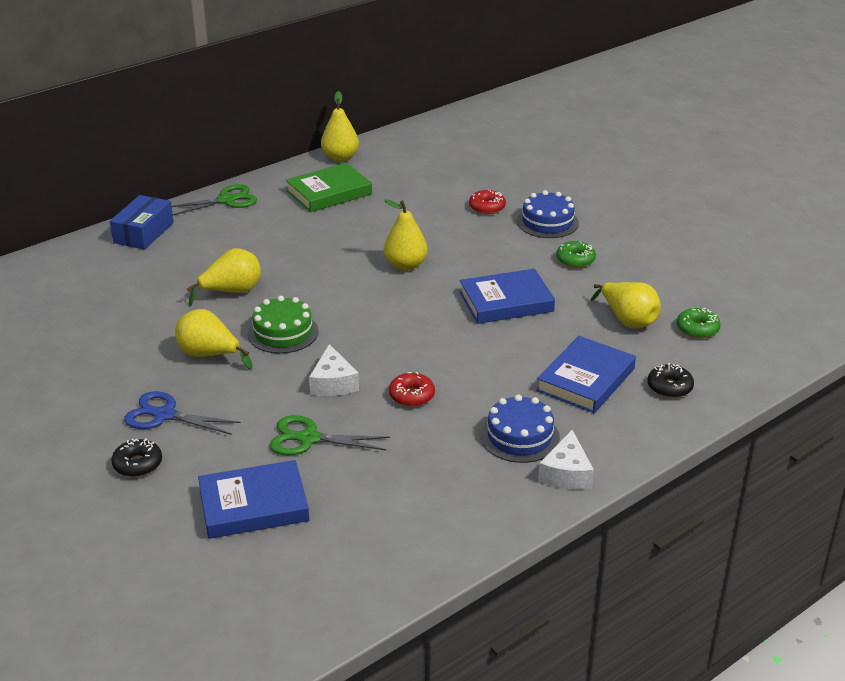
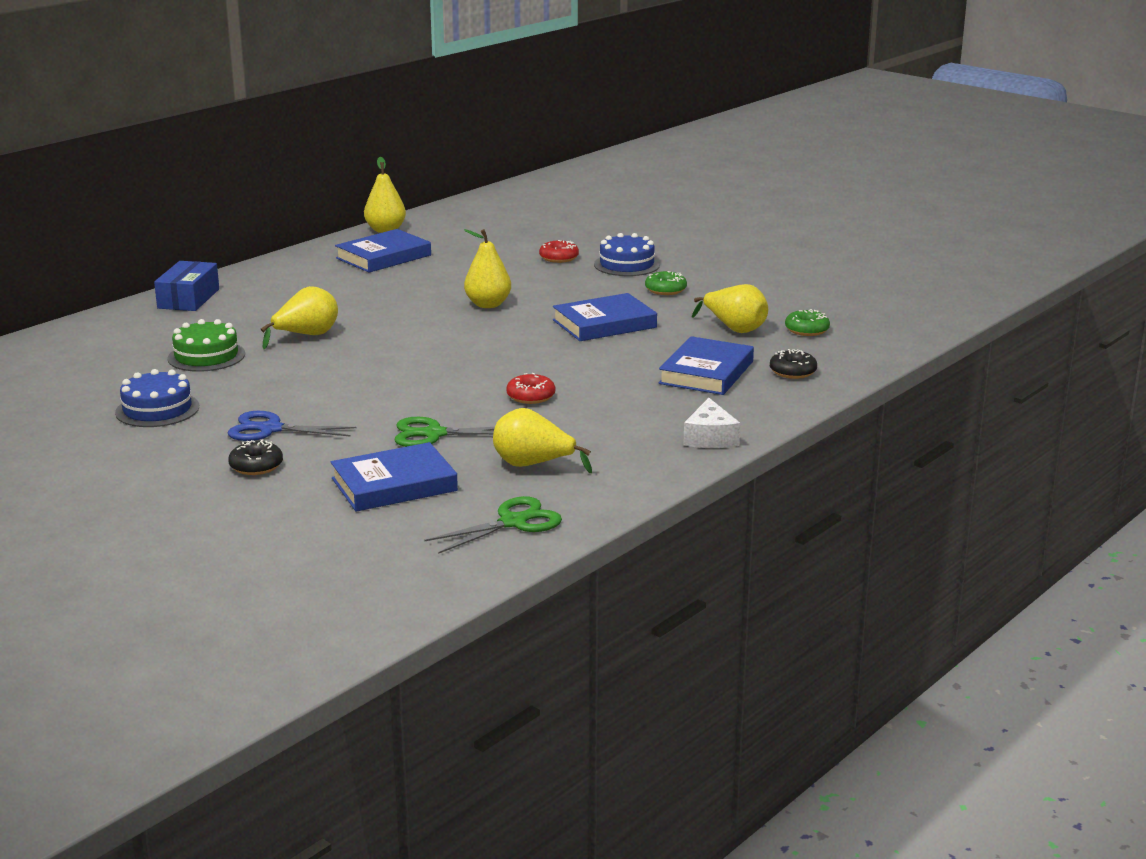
camera: 10 degrees left, 10 degrees down
green scissors [172,184,257,215] -> green scissors moved to [424,496,562,554]
yellow pear [175,309,252,369] -> yellow pear moved to [493,408,592,473]
green cake [248,296,319,354] -> green cake moved to [167,319,245,372]
green book [286,163,372,212] -> blue book [335,229,431,273]
white cheese [309,344,359,396] -> none
blue cake [480,394,560,463] -> blue cake moved to [115,369,199,427]

